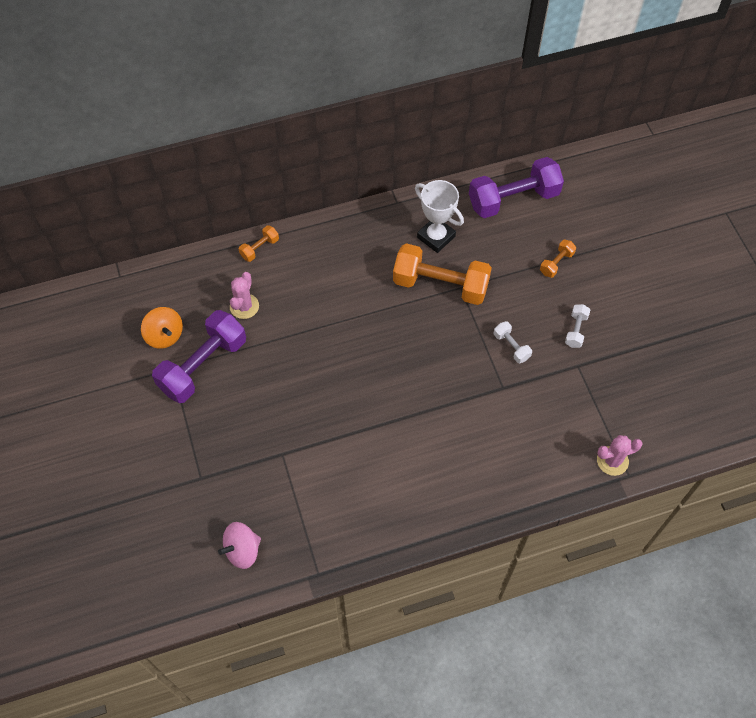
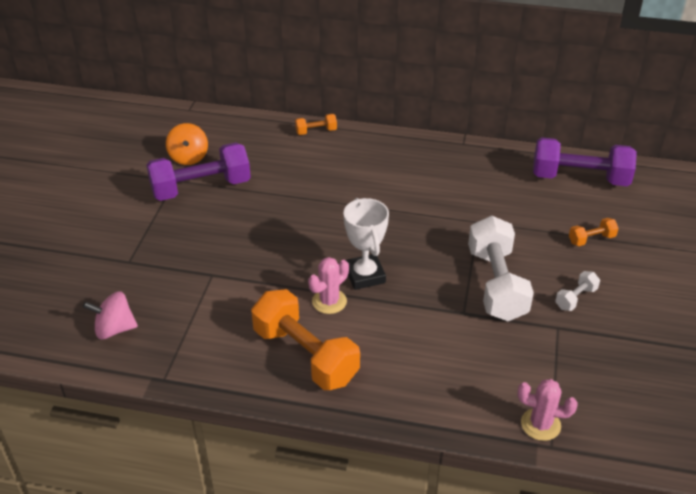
camera: 30 degrees right, 20 degrees down
pink cactus [230,272,259,319] -> pink cactus moved to [308,257,349,314]
orange dumbbell [393,243,492,305] -> orange dumbbell moved to [251,289,360,390]
white trophy [415,180,464,253] -> white trophy moved to [344,198,389,290]
white dumbbell [494,321,532,363] -> white dumbbell [468,216,534,321], size x2.22

